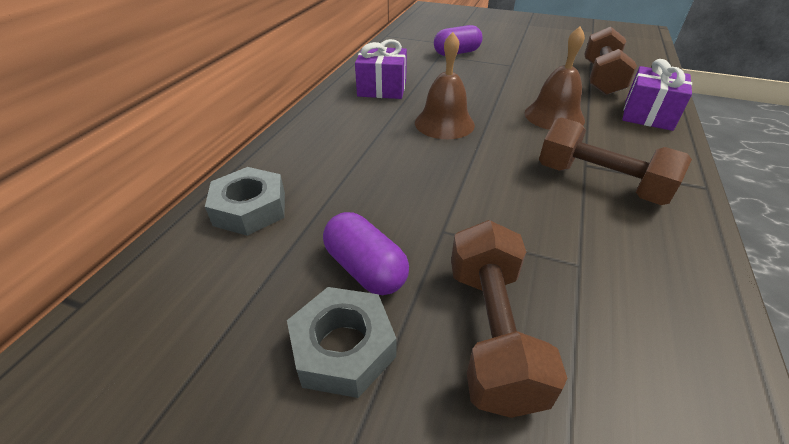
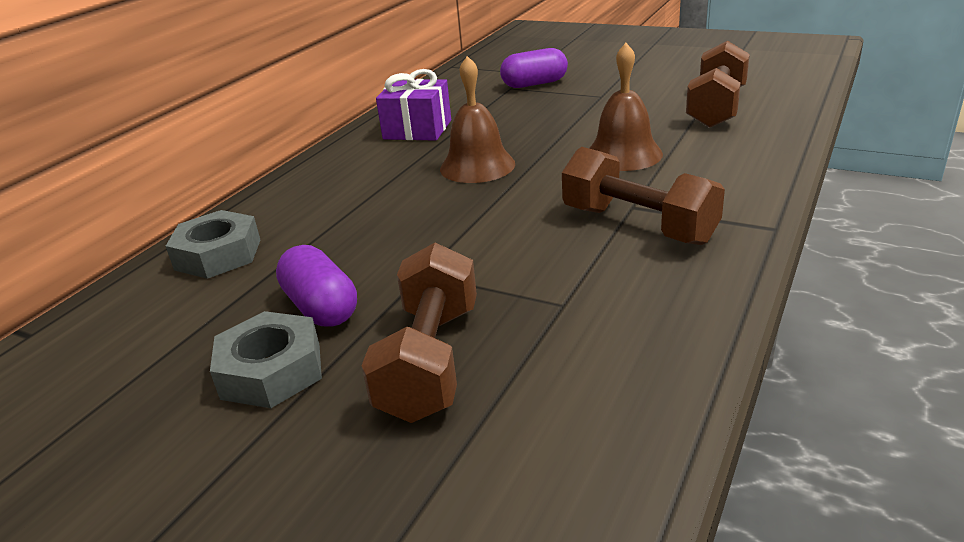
camera: 10 degrees right, 10 degrees down
purple gift [622,59,692,131] -> none

